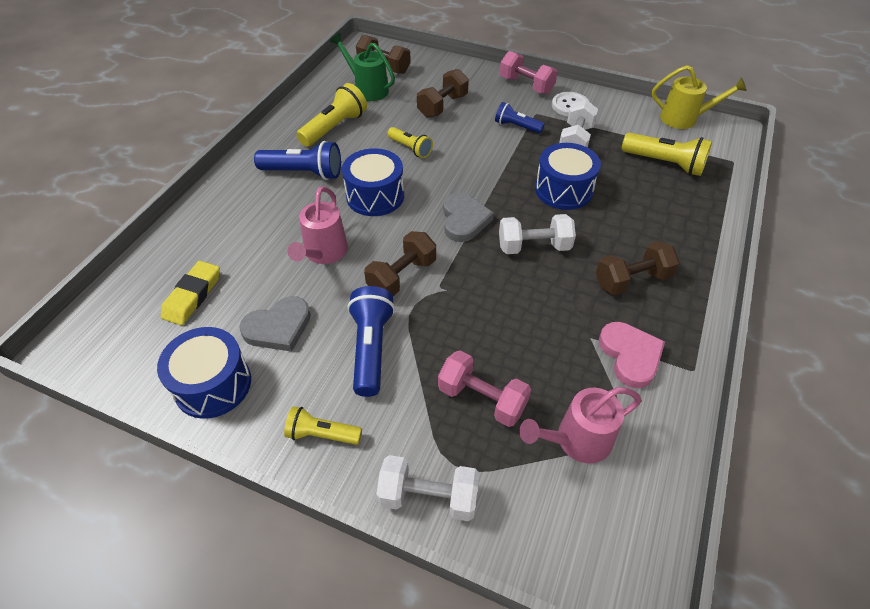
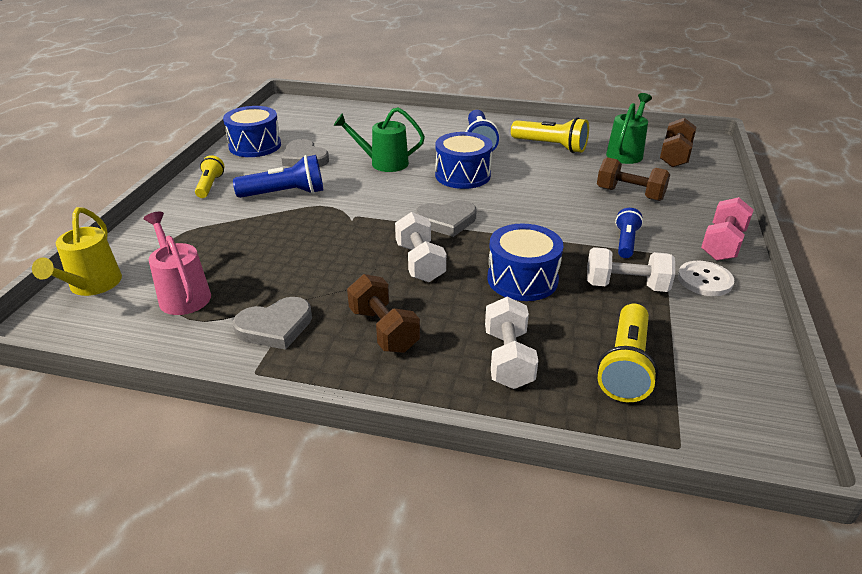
camera: 80 degrees right, 15 degrees down
yellow eraser [161,261,220,325] -> none
pink watering can [287,186,348,264] -> green watering can [334,107,425,172]
brown dumbbell [364,231,436,296] -> none
white dumbbell [376,455,479,521] -> white dumbbell moved to [485,297,538,389]
yellow flashlight [387,127,433,158] -> none
pink dumbbell [438,350,531,427] -> none
pink heart [599,322,665,388] -> grey heart [233,297,312,350]
yellow watering can [652,65,747,129] -> yellow watering can moved to [32,207,122,296]

